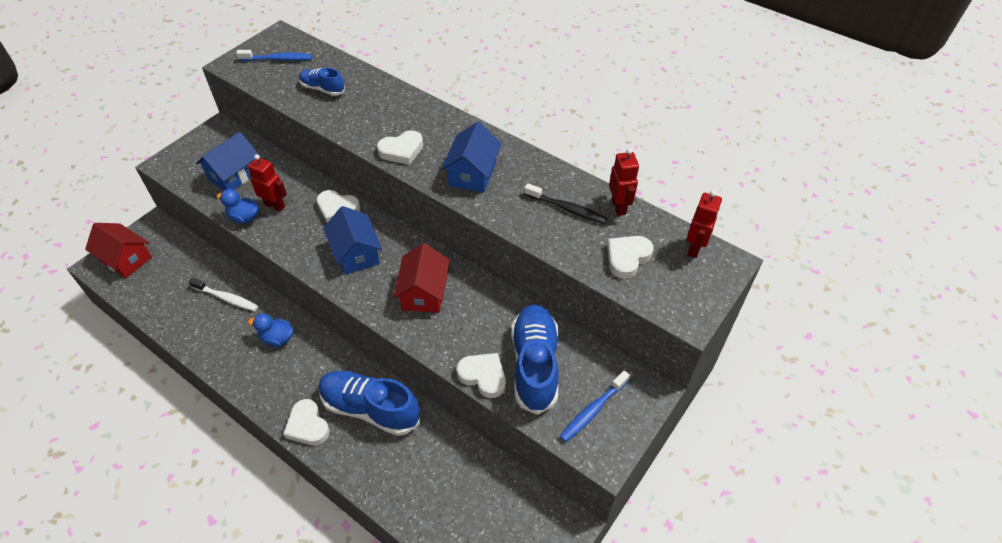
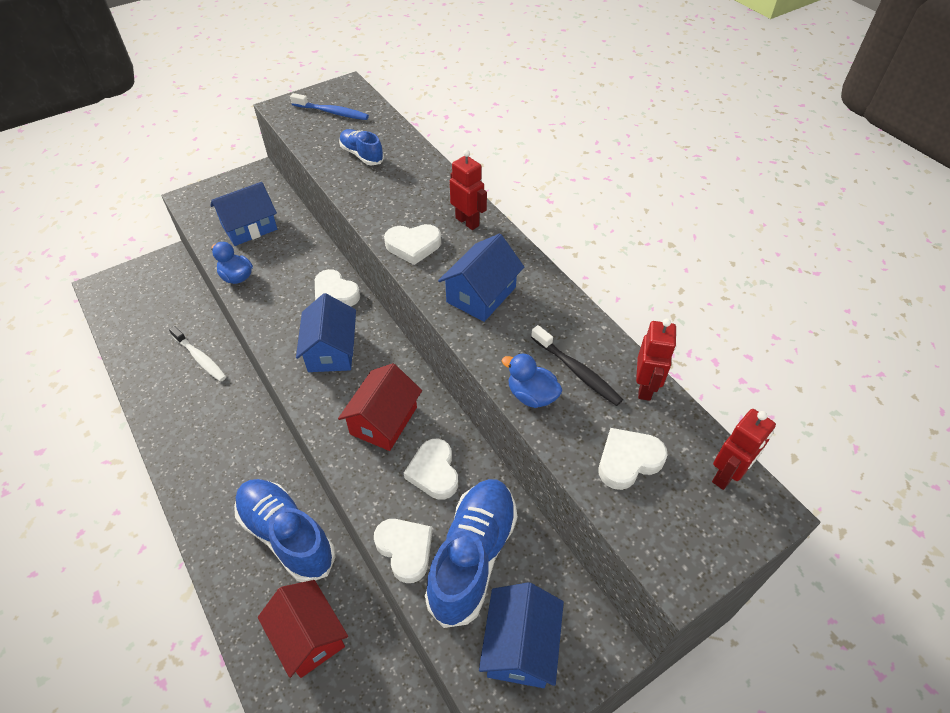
camera: 20 degrees right, 0 degrees up
red house [85,223,152,278] -> red house moved to [258,580,348,678]
red robot [248,154,287,212] -> red robot moved to [450,150,487,230]
blue duck [248,313,294,347] -> blue duck moved to [502,353,563,408]
white heart [283,399,330,446] -> white heart moved to [404,439,458,500]
blue toothbrush [560,370,630,442] -> blue house [479,582,564,688]

